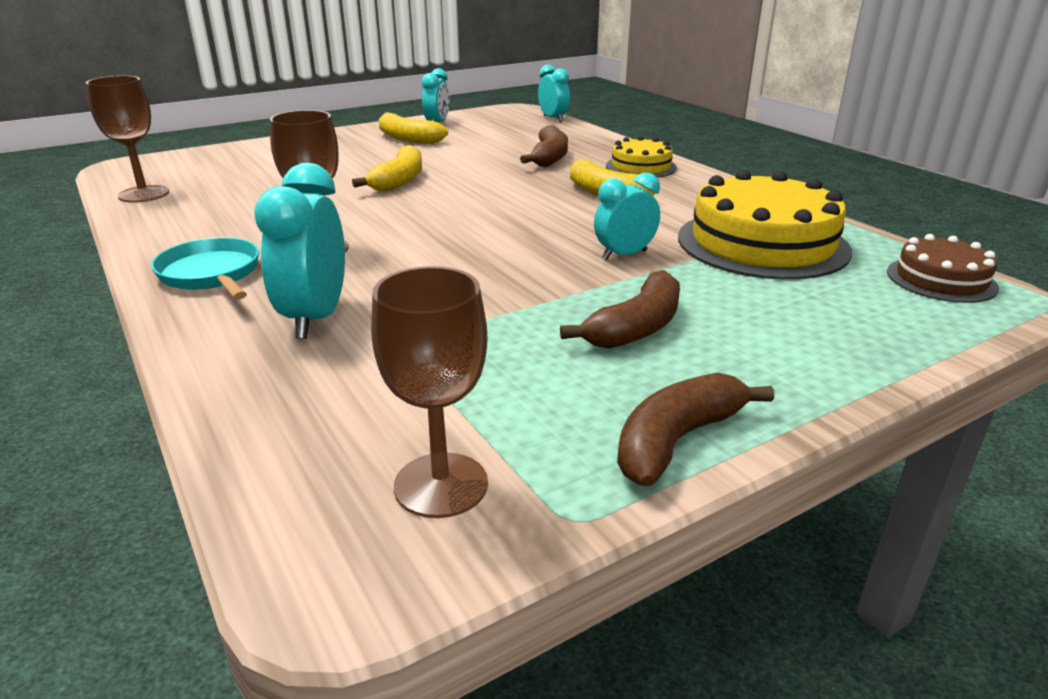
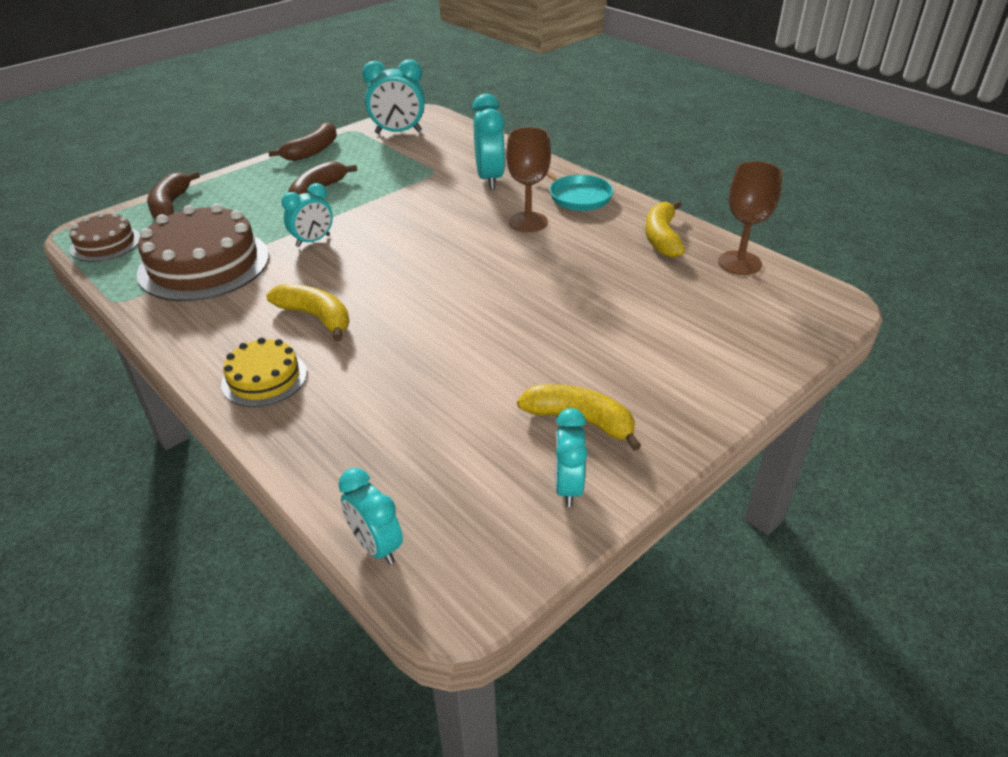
camera: 170 degrees right, 10 degrees up
yellow banana [352,145,422,192] -> yellow banana moved to [645,201,685,258]
brown goblet [371,266,488,518] -> turquoise clock [362,60,425,134]
brown banana [520,125,568,167] -> brown banana moved to [147,171,200,219]
yellow cake [678,170,852,280] -> brown cake [137,204,269,301]

